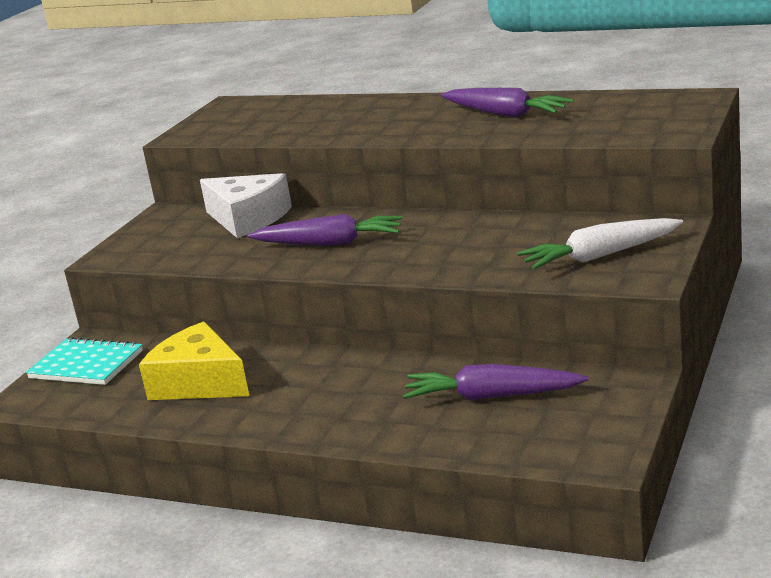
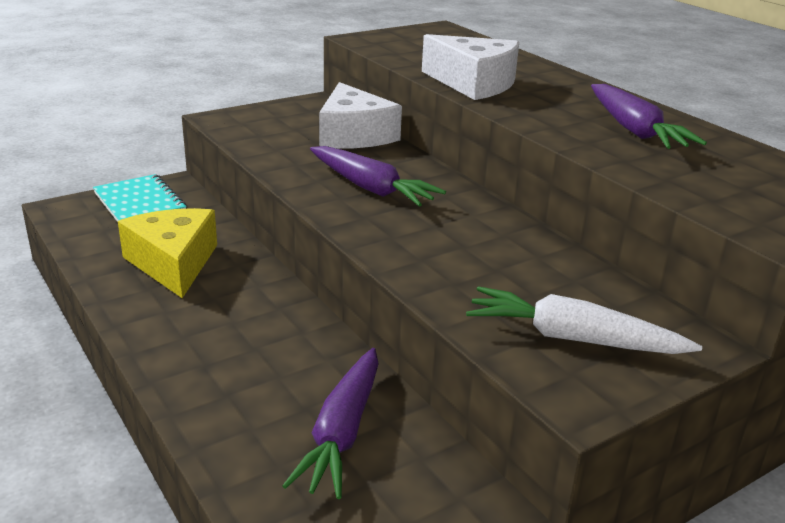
camera: 30 degrees right, 5 degrees up
purple carrot [403,364,588,400] -> purple carrot turned 120 degrees counterclockwise [282,348,379,499]
none -> white cheese [422,34,519,100]

